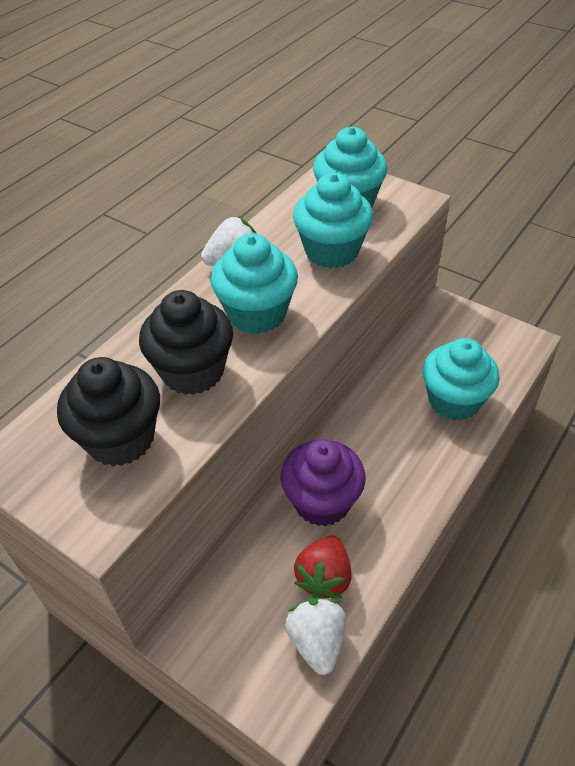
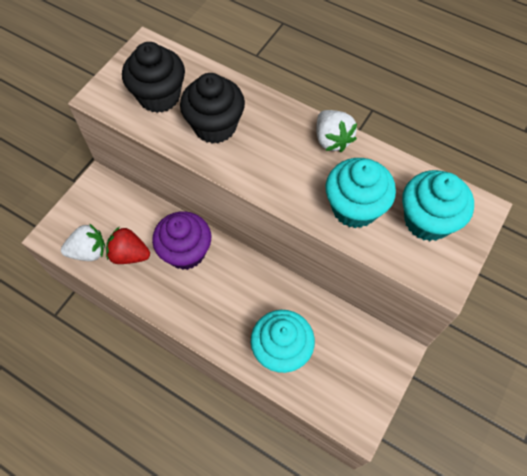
camera: 85 degrees right, 15 degrees up
turquoise cupcake [211,233,298,334] -> none

